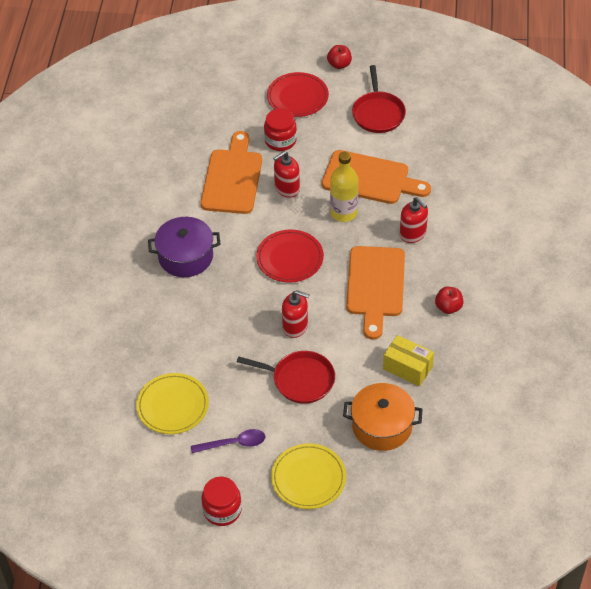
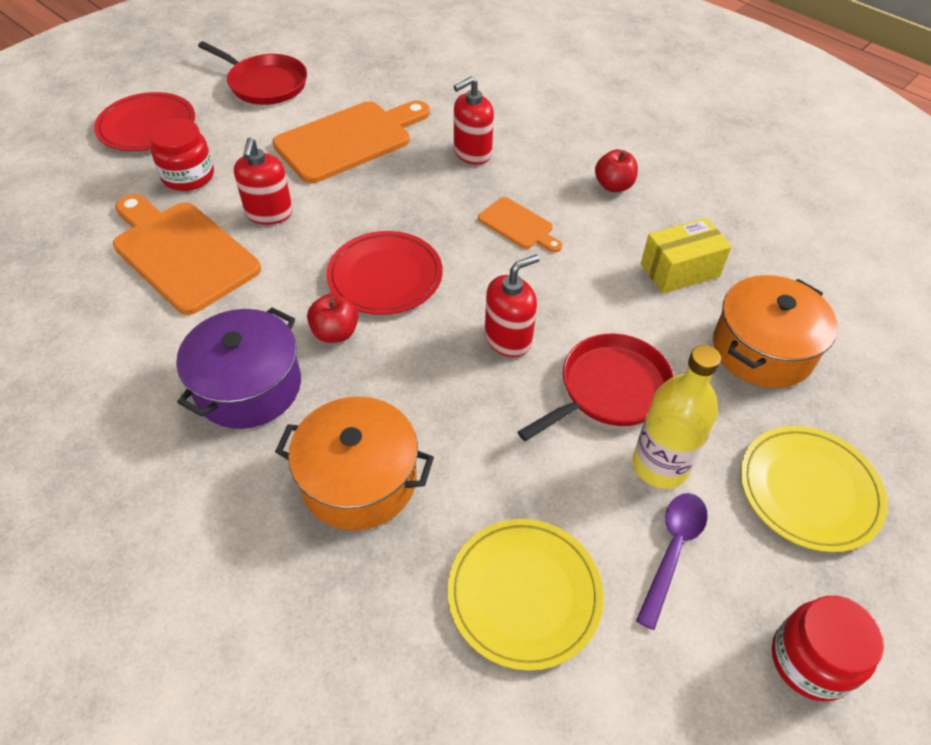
camera: 55 degrees left, 0 degrees up
red apple [327,45,352,69] -> red apple moved to [307,294,359,343]
yellow bottle [330,152,358,222] -> yellow bottle moved to [633,345,721,489]
orange cutting board [346,246,405,340] -> orange cutting board [478,197,562,252], size x0.51
red soap dispenser [400,197,428,243] -> red soap dispenser turned 150 degrees clockwise [454,77,494,165]
none -> orange pot [275,397,434,530]

